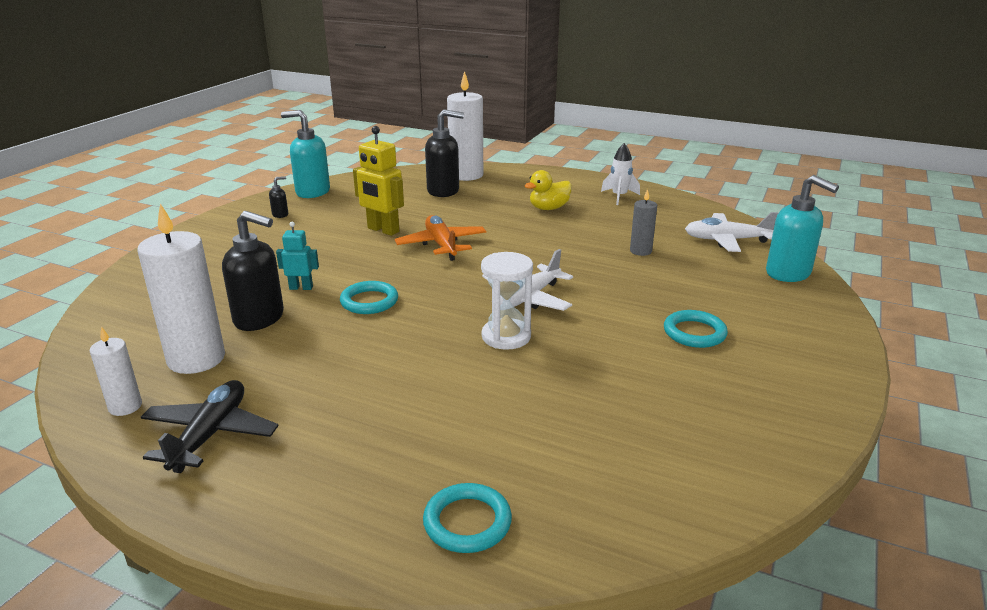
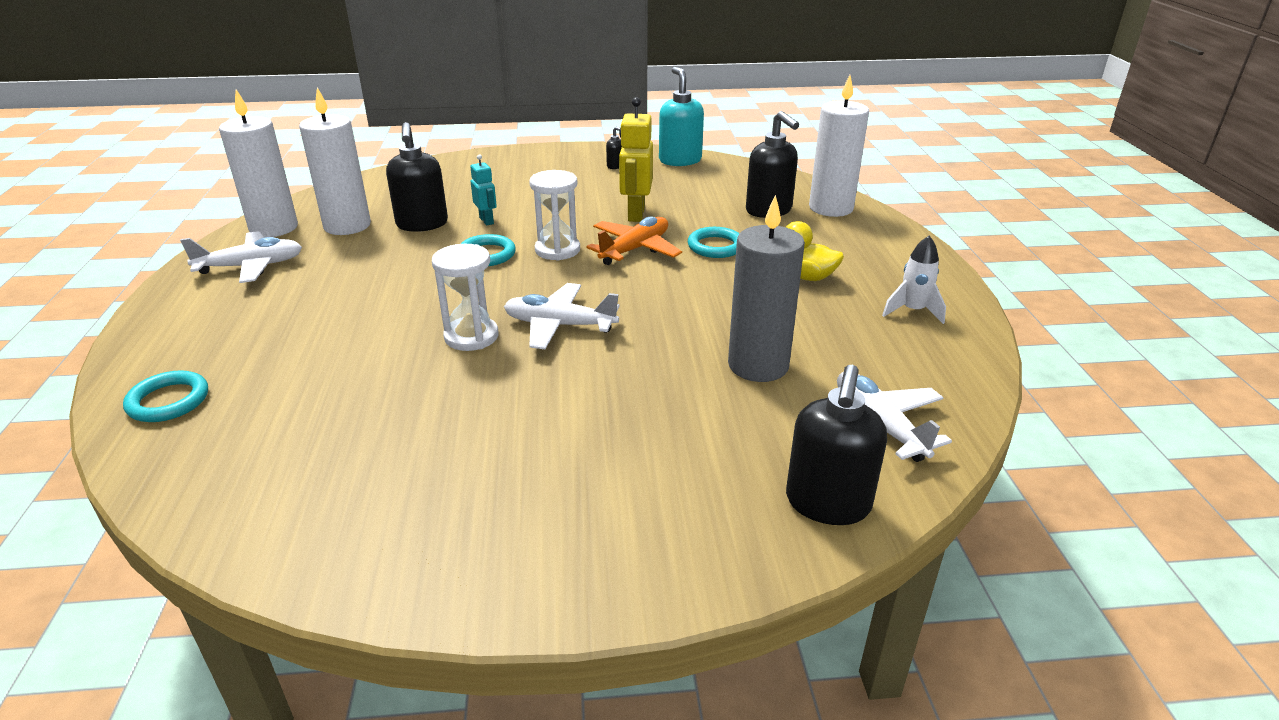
camera: 60 degrees right, 5 degrees up
white candle [90,326,142,416] -> white candle [219,90,298,237], size x1.95
black plane [141,380,278,473] -> white plane [180,231,302,283]
grey candle [630,189,657,256] -> grey candle [728,195,805,382], size x1.95
turquoise ring [664,310,728,348] -> turquoise ring moved to [688,227,740,258]
turquoise soap dispenser [766,175,839,282] -> black soap dispenser [786,365,887,525]
none -> white hourglass [529,170,580,261]

